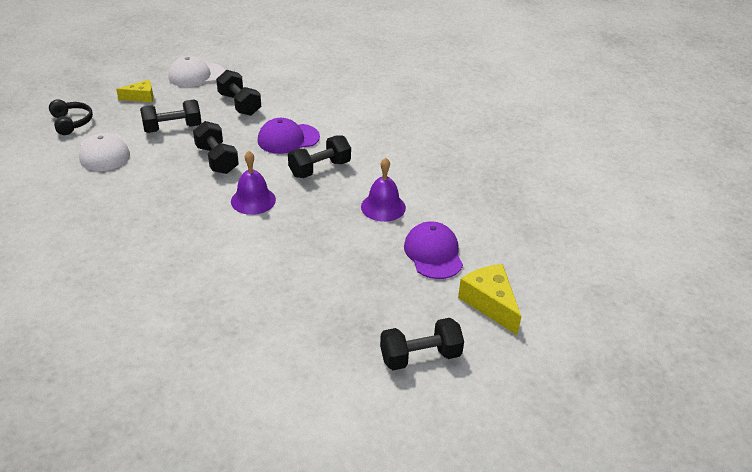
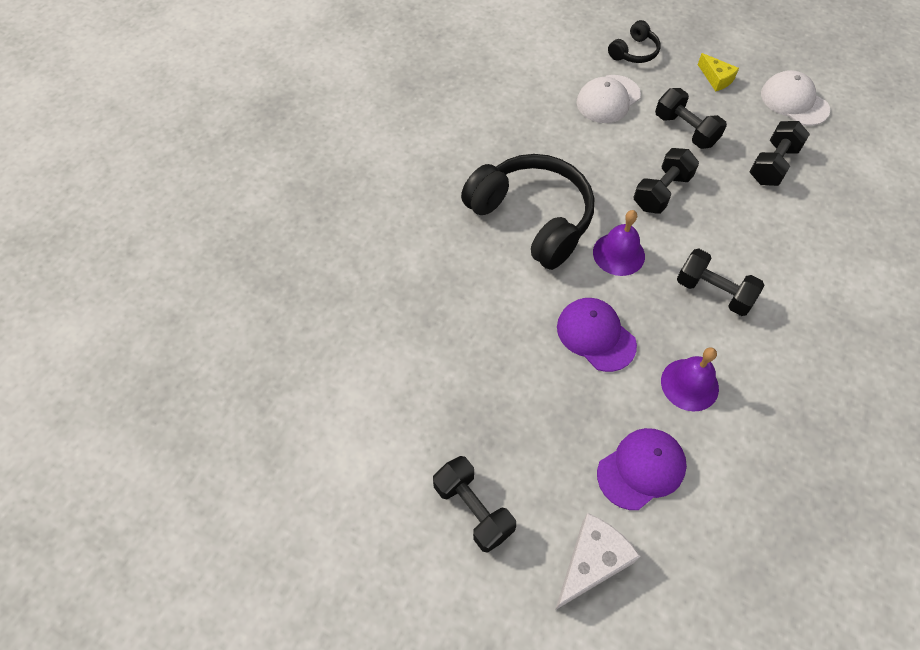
camera: 70 degrees right, 20 degrees up
purple cap [258,118,320,154] -> purple cap moved to [557,298,637,372]
yellow cheese [458,264,521,335] -> white cheese [555,513,641,610]
none -> black headphones [461,154,594,270]

